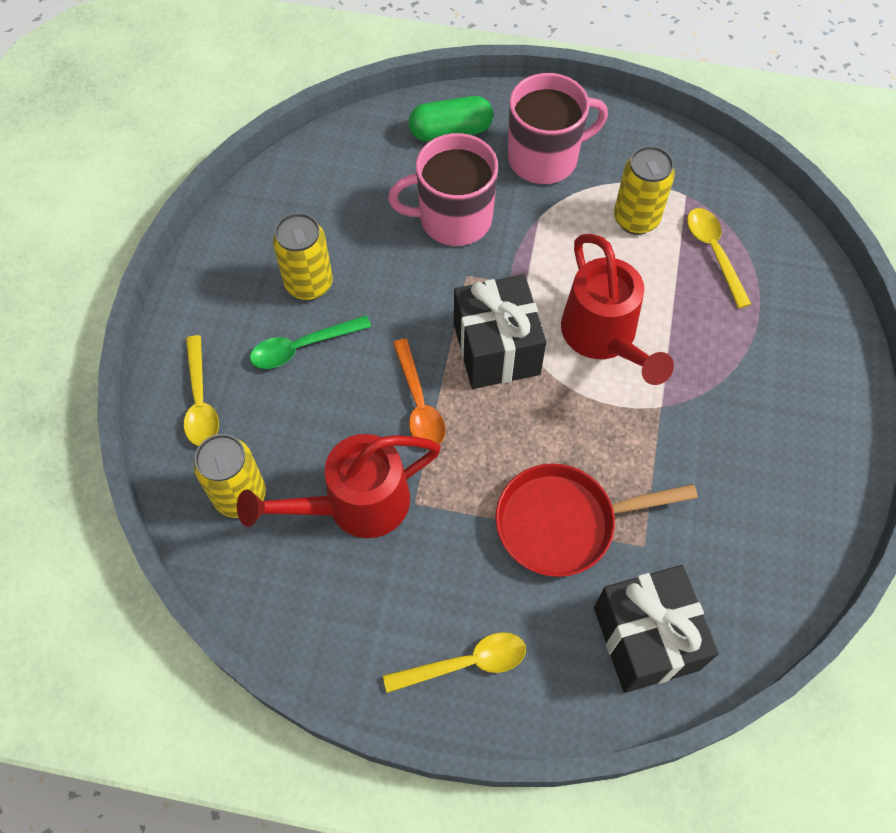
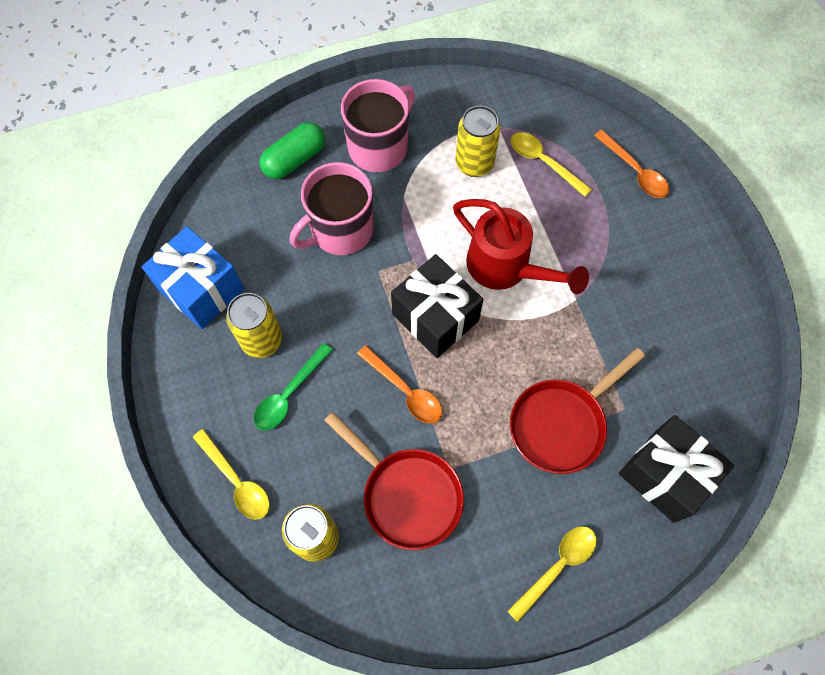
camera: 30 degrees left, 5 degrees up
red watering can [237,434,441,538] -> red pan [324,412,464,550]
none -> blue gift [142,226,244,329]
none -> orange spoon [594,130,669,198]

